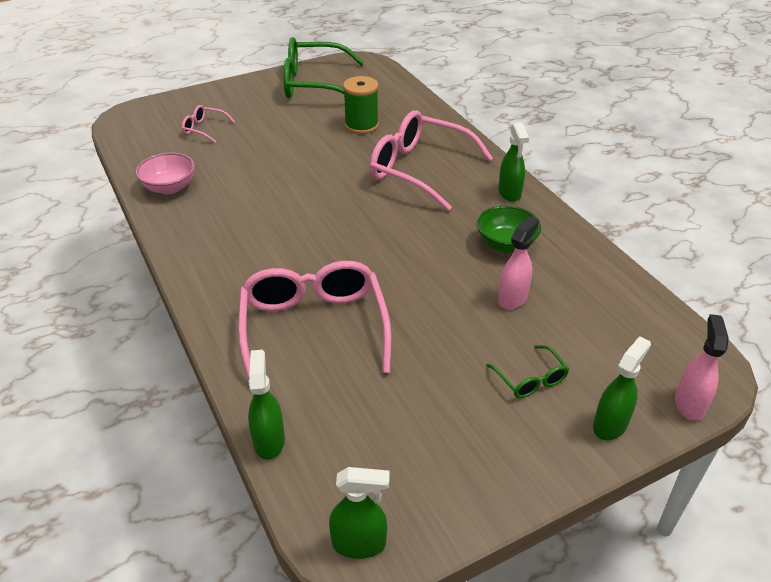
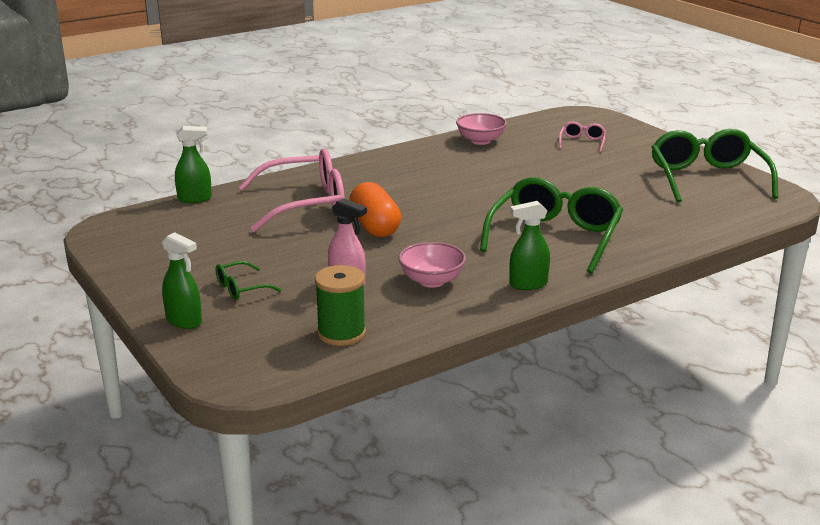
camera: 85 degrees right, 15 degrees down
green spray bottle [329,467,390,559] -> none
green spool [343,76,379,134] -> green spool moved to [315,265,366,346]
pink glasses [369,110,493,211] -> green glasses [480,177,623,274]
green bowl [477,205,541,253] -> pink bowl [398,242,466,288]
pink spray bottle [675,314,729,421] -> none
none -> orange capsule [349,182,401,237]

